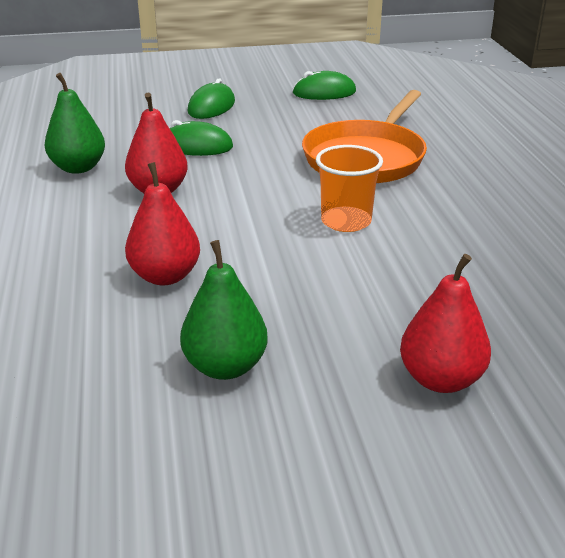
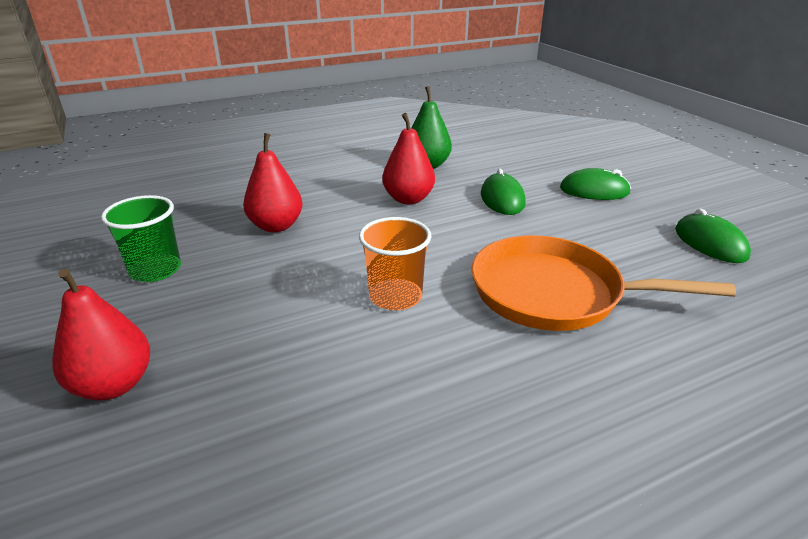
camera: 75 degrees right, 0 degrees up
green pear [180,240,268,380] -> green cup [101,195,181,282]

